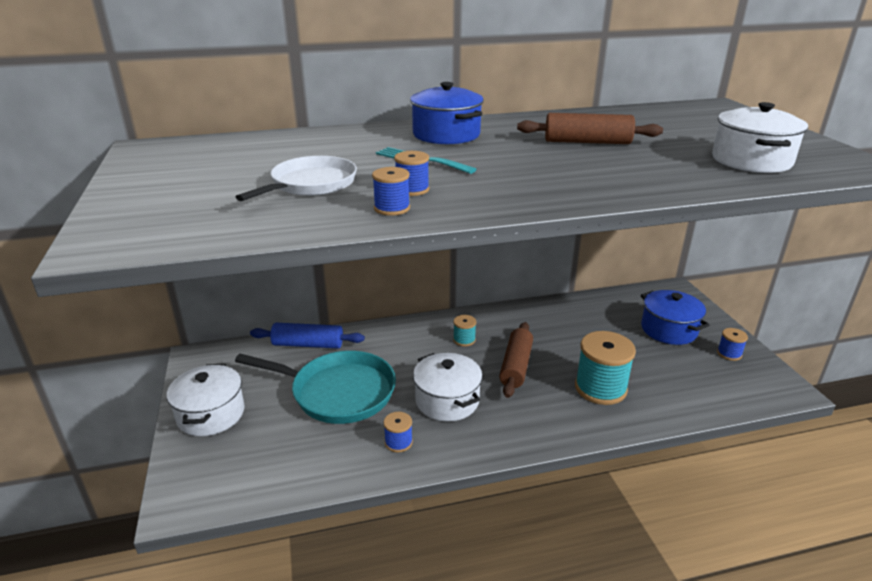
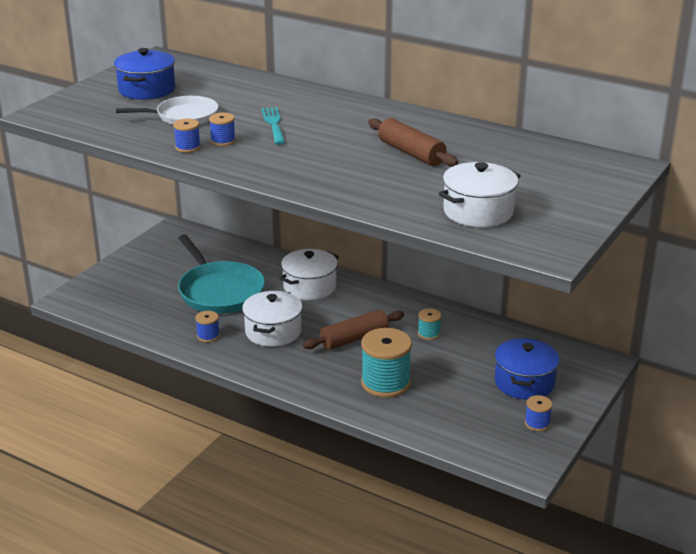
camera: 45 degrees right, 0 degrees up
white pot [167,364,245,436] -> white pot moved to [279,249,339,300]
blue rolling pin [250,323,365,349] -> none
blue pot [410,82,484,144] -> blue pot moved to [114,48,175,100]
turquoise spool [453,315,476,346] -> turquoise spool moved to [418,308,441,340]

